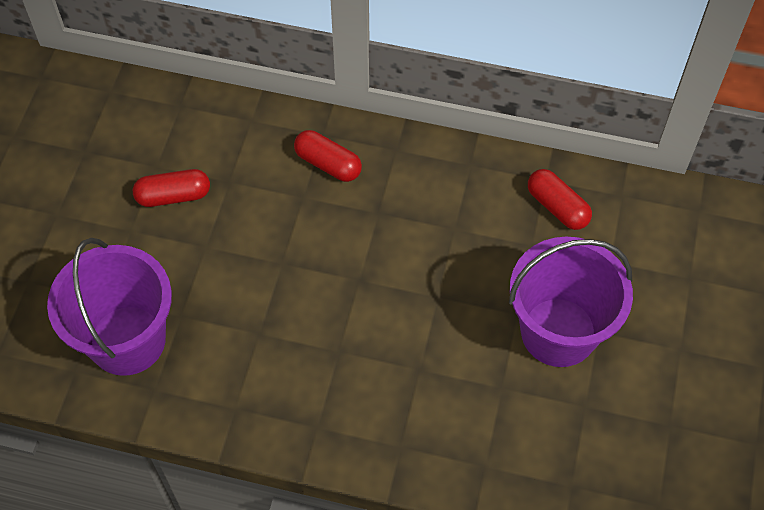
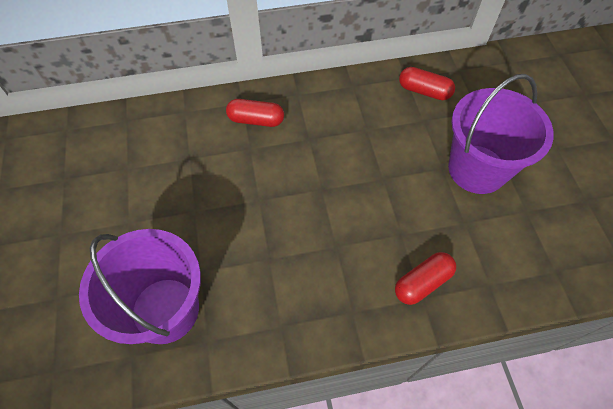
camera: 25 degrees left, 0 degrees up
red capsule [133,169,210,207] -> red capsule moved to [395,252,456,305]

